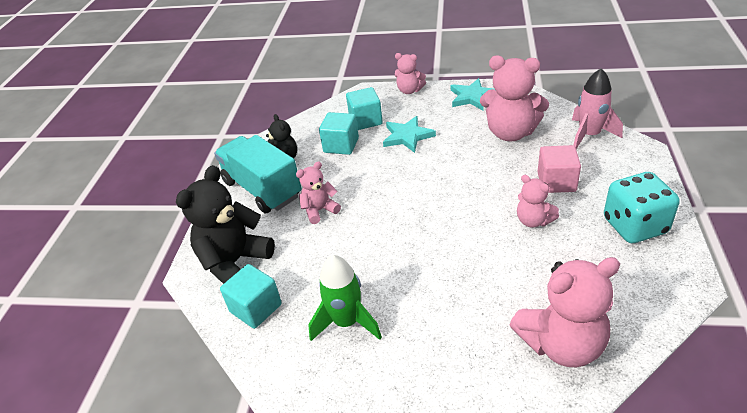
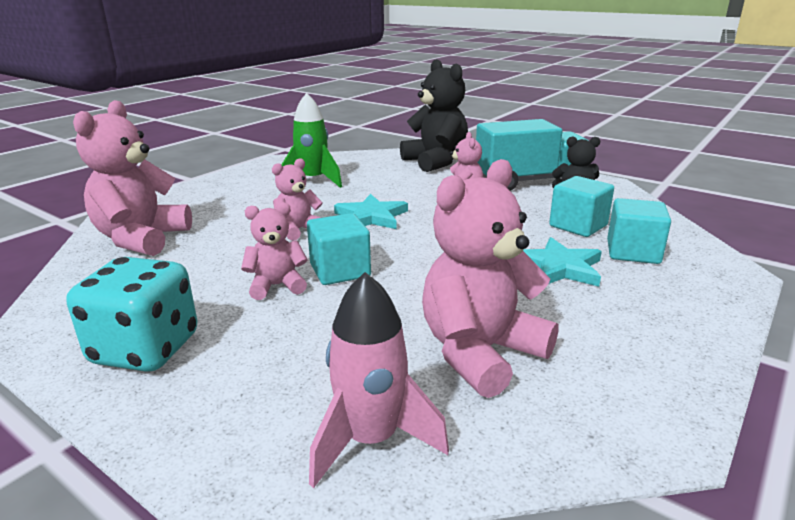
camera: 115 degrees right, 15 degrees down
turquoise cube [220,264,282,329] -> turquoise cube moved to [307,213,371,285]
pink teddy bear [395,53,426,94] -> pink teddy bear moved to [272,158,323,241]
turquoise star [451,78,495,110] -> turquoise star moved to [334,194,408,229]
pink cube [537,145,581,193] -> none

